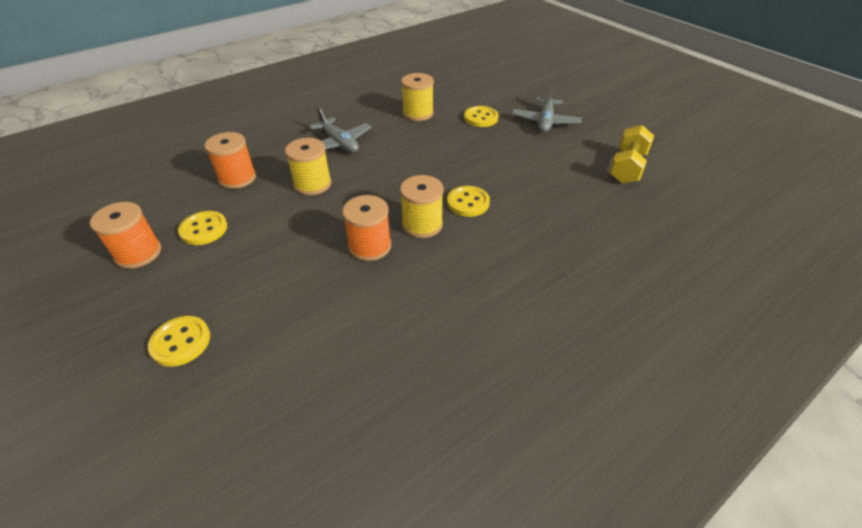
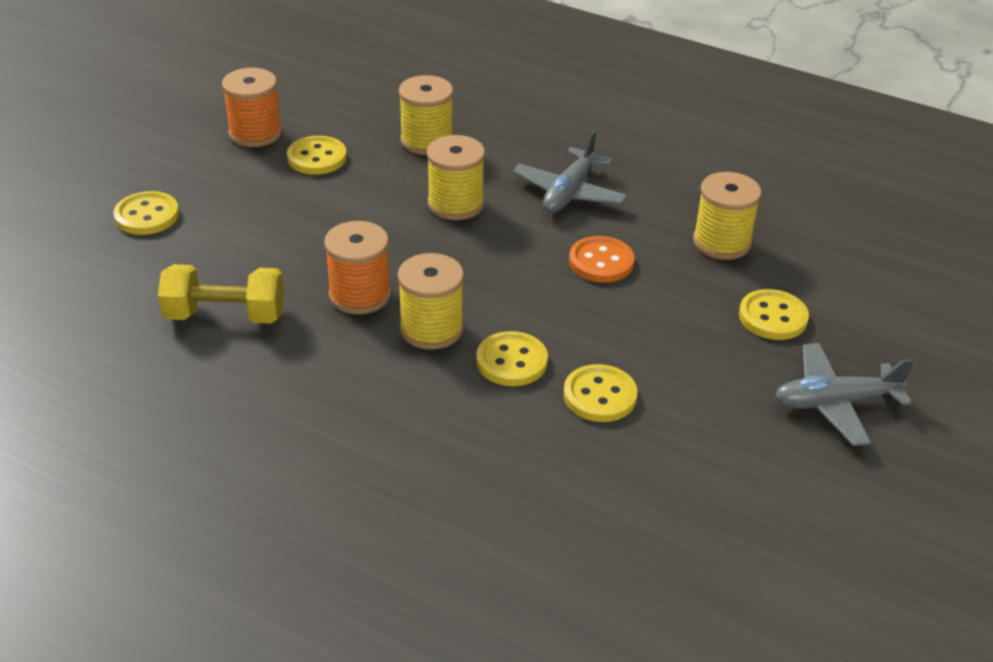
camera: 65 degrees right, 5 degrees down
orange spool [205,132,256,189] -> yellow spool [399,75,453,155]
yellow dumbbell [609,125,654,184] -> yellow dumbbell moved to [158,264,284,324]
none -> yellow button [563,364,638,422]
none -> orange button [569,236,634,283]

